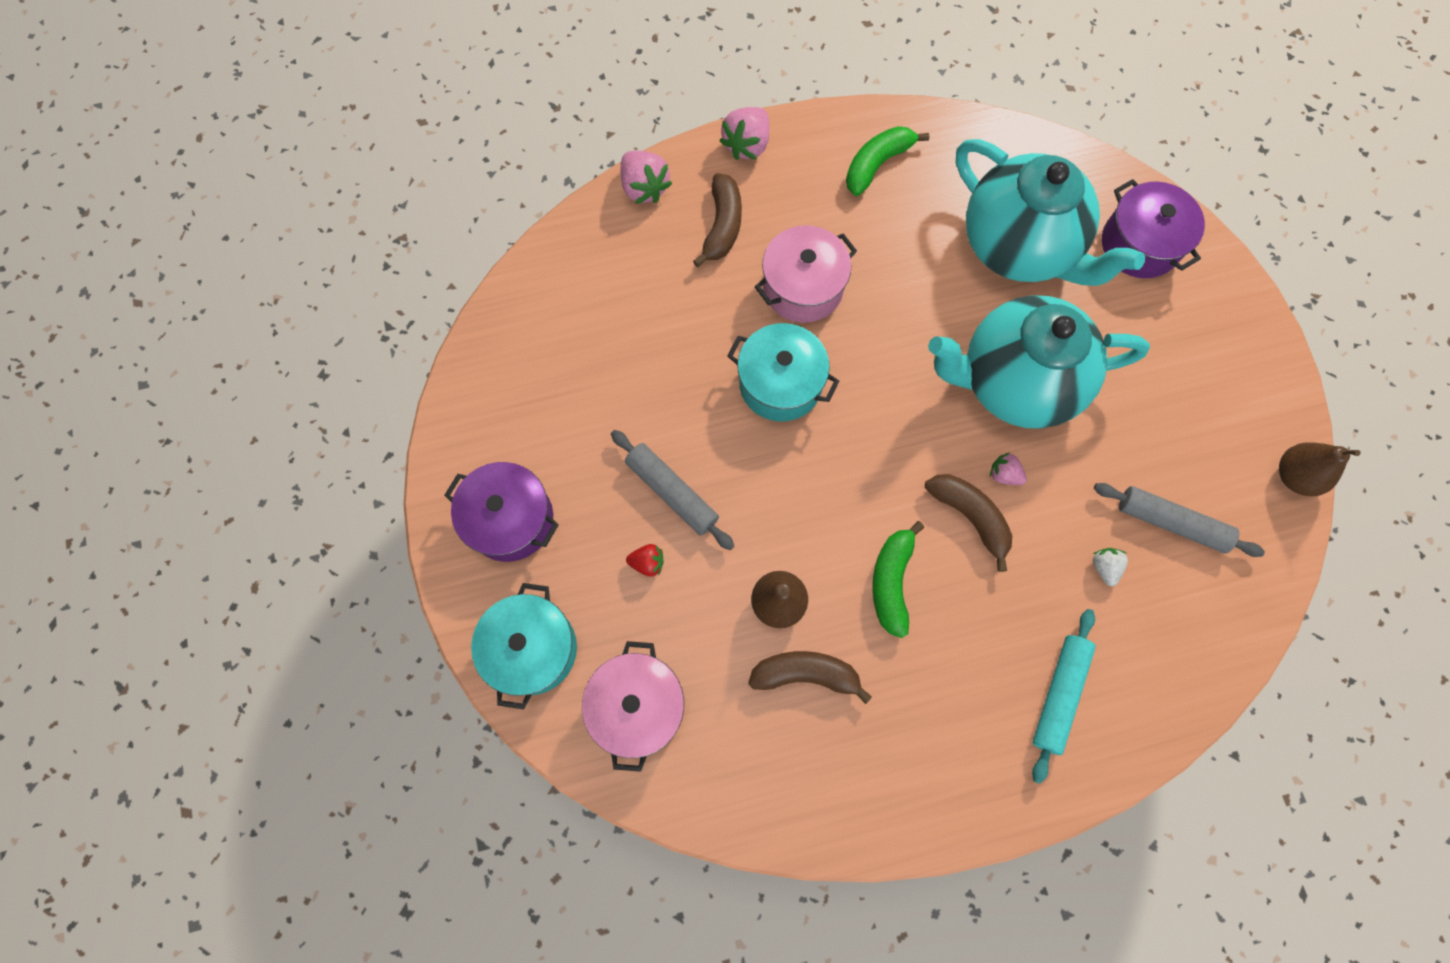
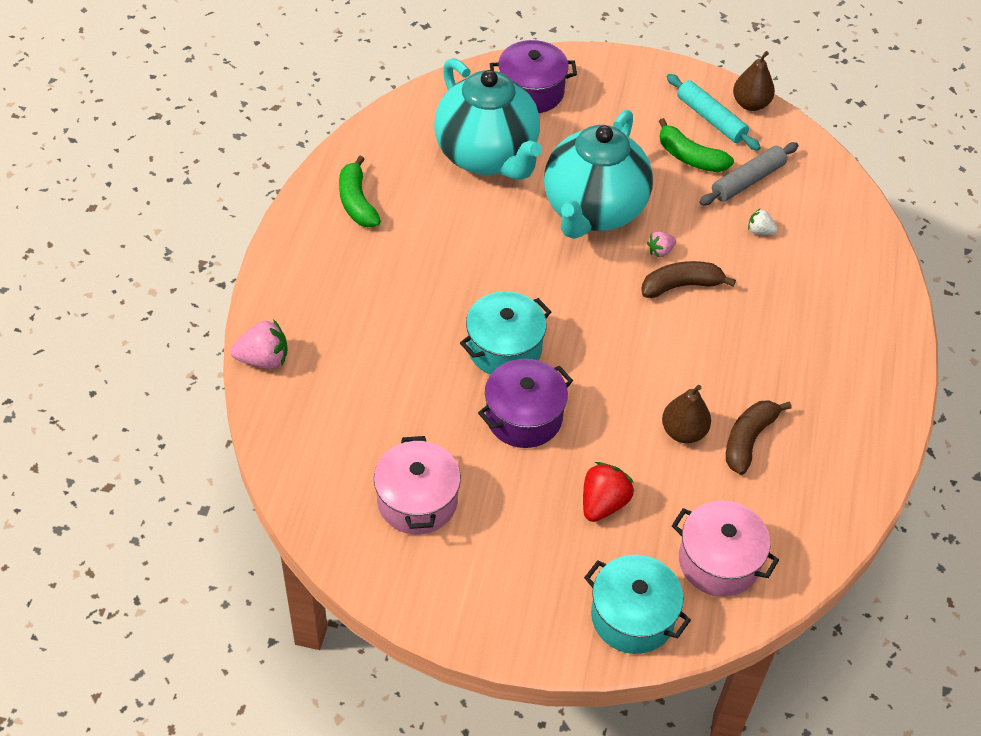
camera: 65 degrees left, 20 degrees down
purple pot [444,462,559,562] -> purple pot moved to [478,359,573,448]
grey rolling pin [611,430,734,550] -> none
red strawberry [626,544,664,576] -> red strawberry [583,462,634,522], size x1.75
brown banana [693,173,742,267] -> none
pink strawberry [720,107,770,160] -> none
pink pot [755,225,857,323] -> pink pot moved to [374,436,461,535]
green banana [872,521,924,638] -> green banana moved to [659,118,734,172]
turquoise teapot [956,139,1145,286] -> turquoise teapot turned 75 degrees clockwise [434,58,542,180]
turquoise rolling pin [1032,609,1096,784] -> turquoise rolling pin moved to [667,74,761,151]

